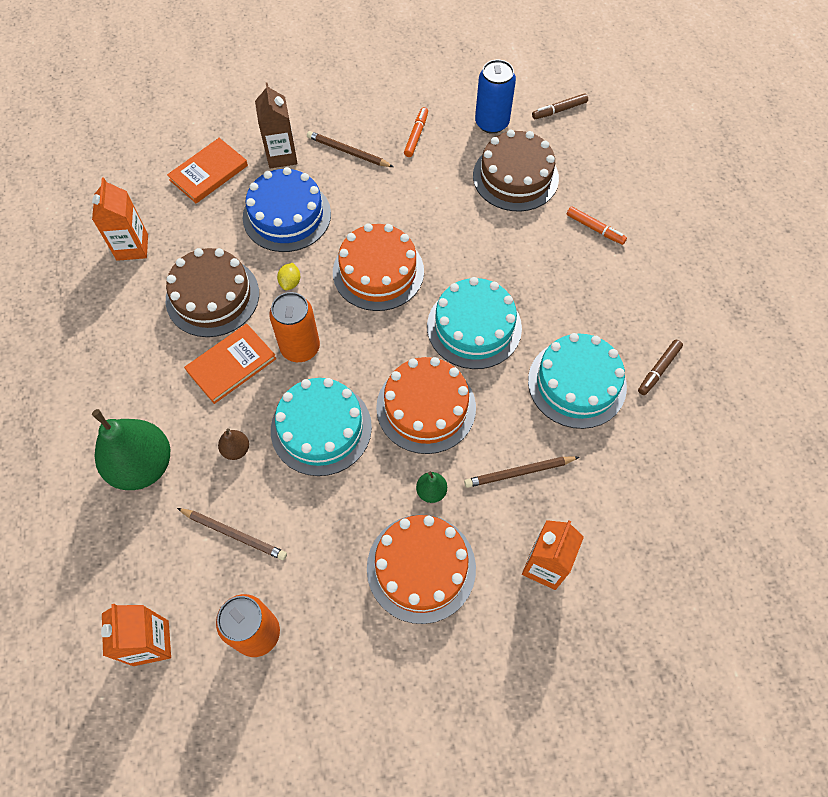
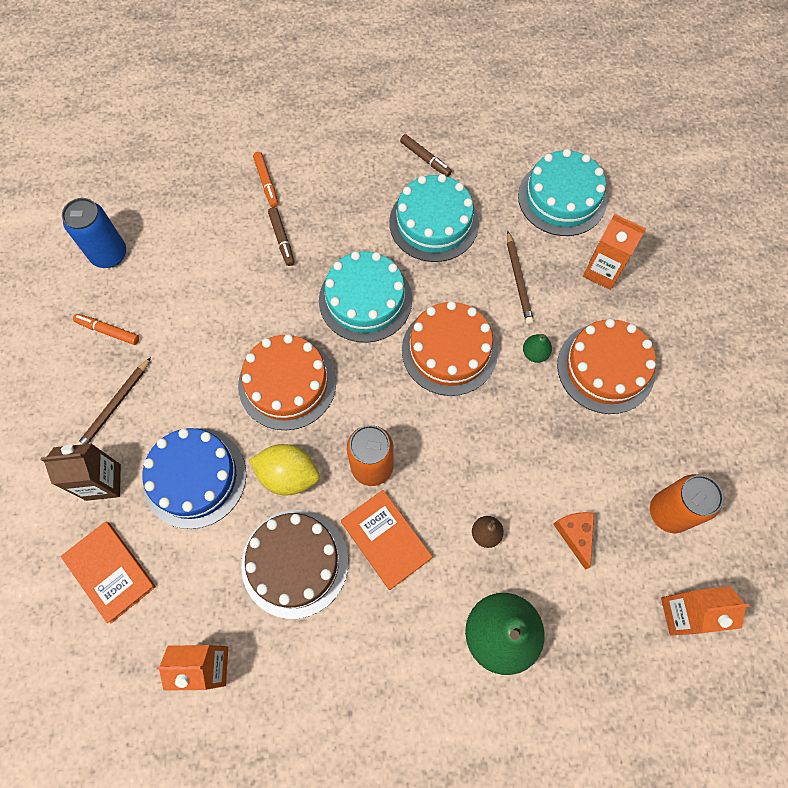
camera: 85 degrees left, 5 degrees up
brown pencil [177,508,287,560] -> orange cheese [553,512,595,570]
turquoise cake [271,378,372,476] -> turquoise cake moved to [518,149,607,236]
yellow lemon [277,263,300,290] -> yellow lemon [249,444,320,496], size x1.98
brown cake [473,130,559,212] -> none
brown marker [532,93,588,119] -> brown marker moved to [268,207,294,266]
orange marker [567,206,627,245] -> orange marker turned 120 degrees clockwise [253,152,278,207]

